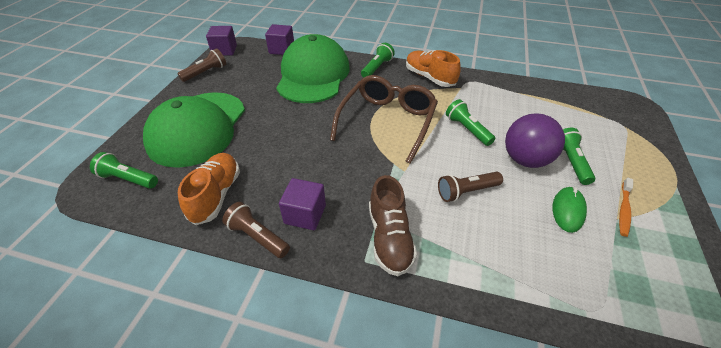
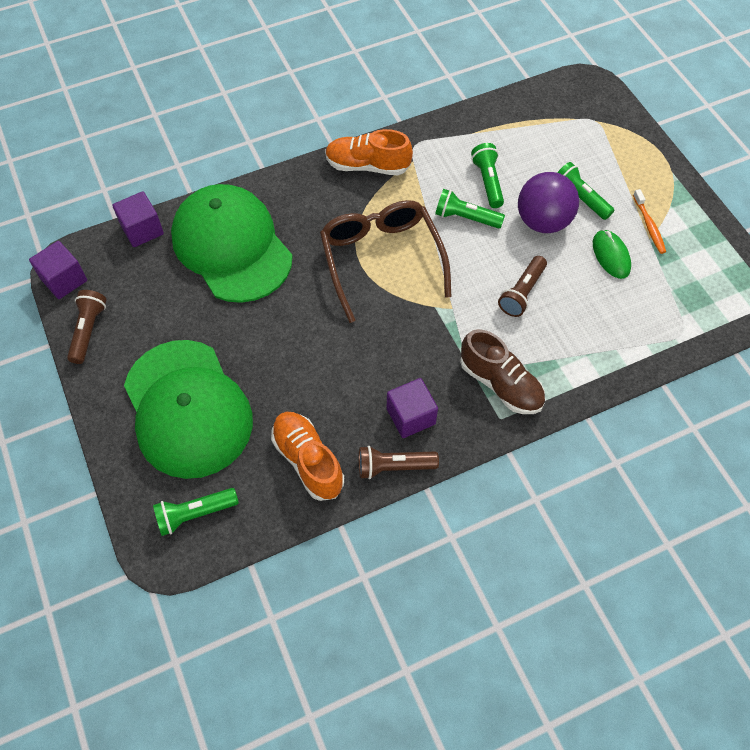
camera: 40 degrees left, 15 degrees up
green flashlight [361,43,395,78] -> green flashlight moved to [471,143,504,208]

